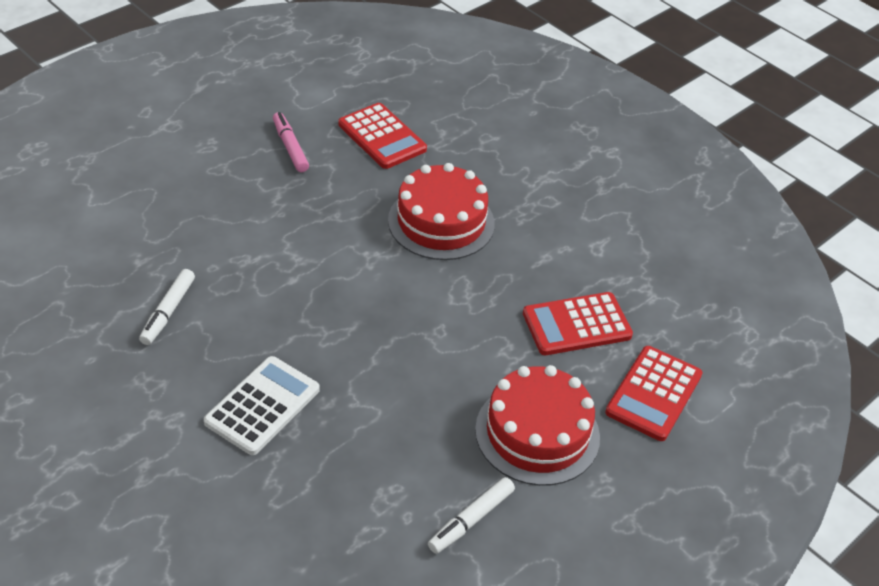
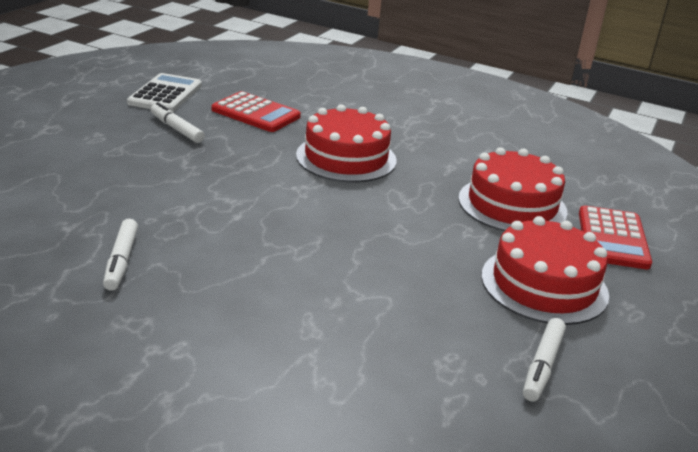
camera: 20 degrees left, 15 degrees down
white calculator [204,356,320,455] -> white calculator moved to [127,73,202,112]
pink marker [273,112,309,172] -> white marker [150,102,205,143]
red calculator [523,292,633,355] -> red cake [458,147,568,231]

